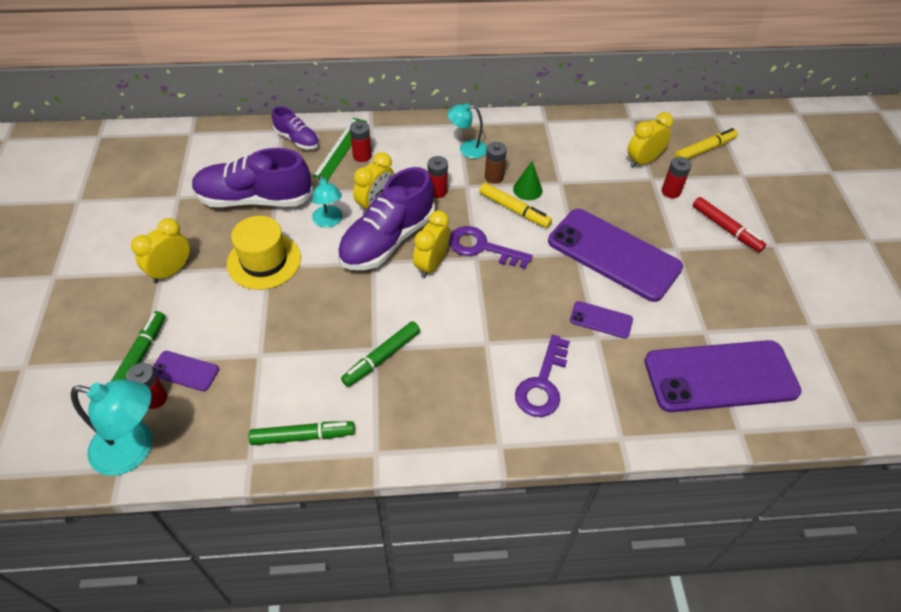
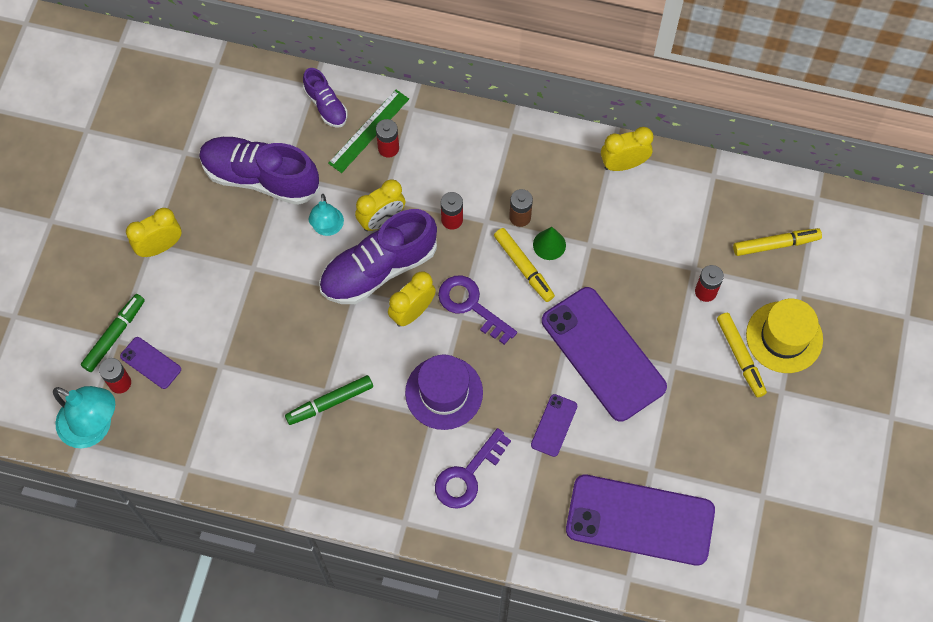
camera: 20 degrees right, 15 degrees up
yellow hat [227,216,301,290] -> yellow hat moved to [746,299,823,373]
green marker [249,421,355,445] -> none
turquoise lamp [447,103,487,159] -> none
purple phone [570,301,633,339] -> purple phone turned 75 degrees clockwise [531,394,577,457]
yellow clock [627,112,673,168] -> yellow clock moved to [601,127,653,171]
red marker [692,197,766,252] -> yellow marker [717,313,767,397]
none -> purple hat [405,355,483,430]

